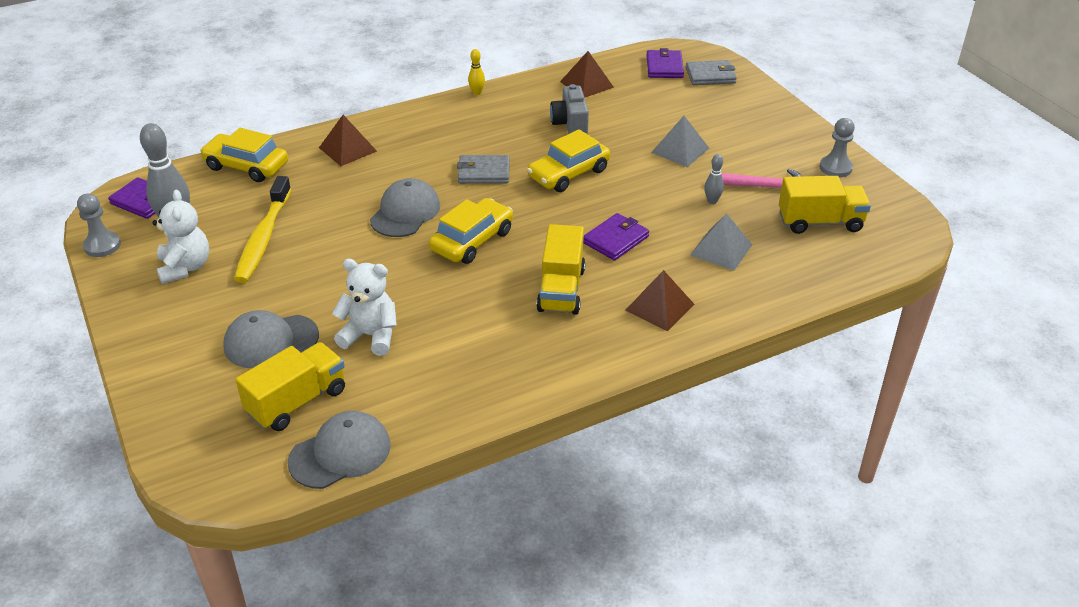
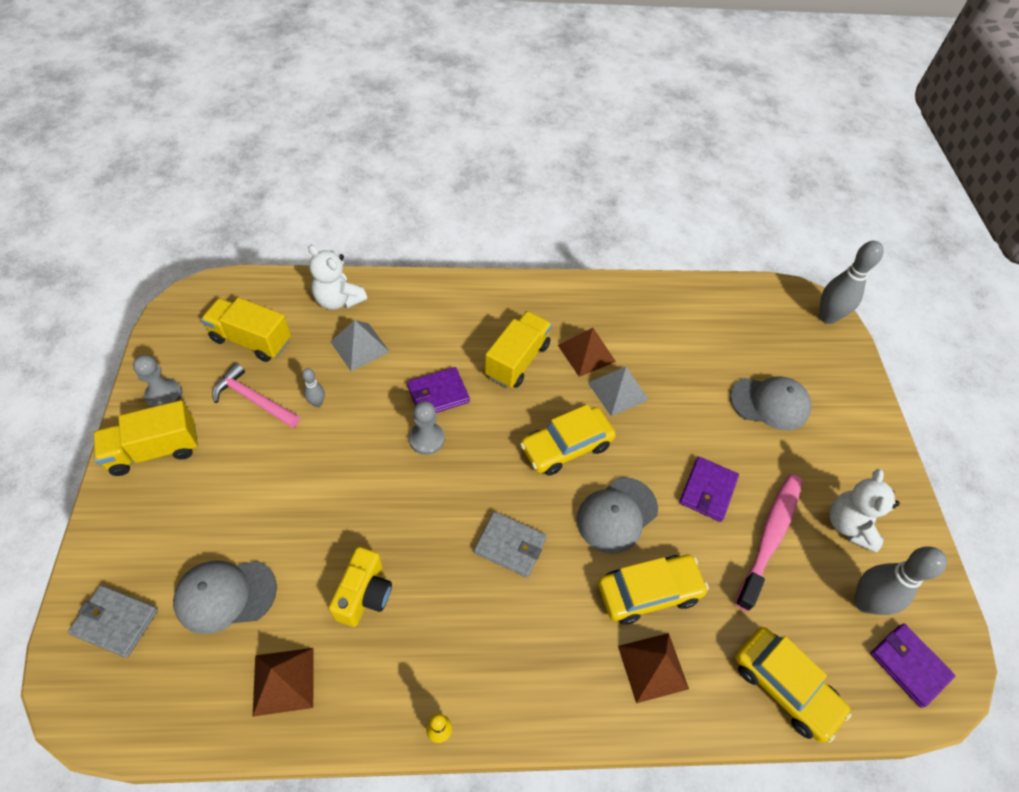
camera: 160 degrees left, 15 degrees up
grey pawn [77,193,121,257] -> grey pawn moved to [409,401,445,455]
yellow toothbrush [234,176,291,283] -> pink toothbrush [735,474,802,612]
yellow truck [236,342,345,431] -> yellow truck moved to [93,400,198,476]
grey cap [288,411,391,489] -> grey cap moved to [173,561,277,634]
white teddy bear [332,259,397,356] -> white teddy bear moved to [308,245,367,310]
yellow car [527,129,610,192] -> yellow car moved to [598,555,709,624]
grey camera [550,84,589,134] -> yellow camera [329,547,392,627]
brown pyramid [625,270,695,331] -> brown pyramid moved to [558,328,616,377]
purple wallet [646,48,684,78] -> purple wallet moved to [679,457,739,522]
grey pyramid [651,116,709,167] -> grey pyramid moved to [588,367,648,416]
none -> grey bowling pin [819,241,883,324]

